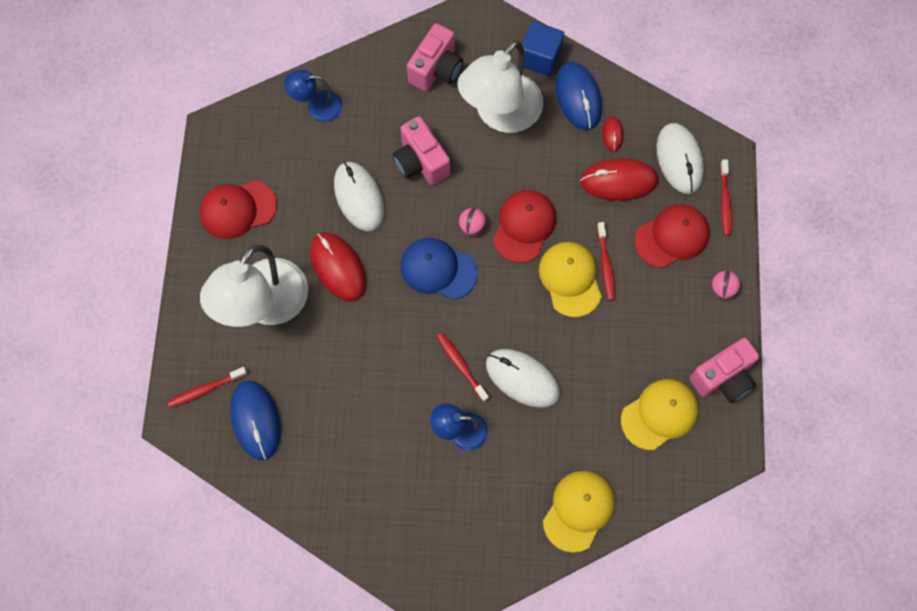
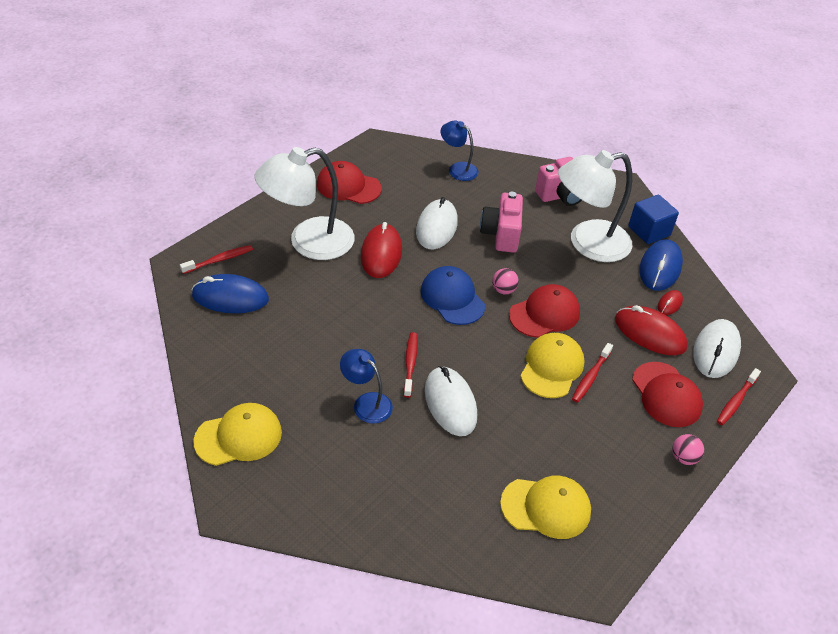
camera: 35 degrees right, 25 degrees down
red toothbrush [167,367,247,408] -> red toothbrush turned 135 degrees clockwise [180,245,253,274]
blue mouse [230,380,281,460] -> blue mouse turned 75 degrees clockwise [192,274,269,313]
yellow cap [543,471,615,553] -> yellow cap moved to [193,403,282,466]
red cap [634,204,710,268] -> red cap turned 60 degrees clockwise [632,362,703,427]
pink camera [689,338,759,403] -> none

